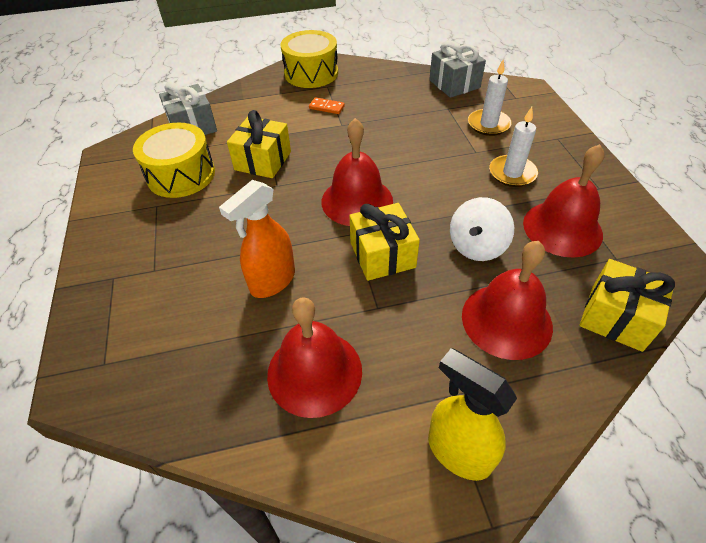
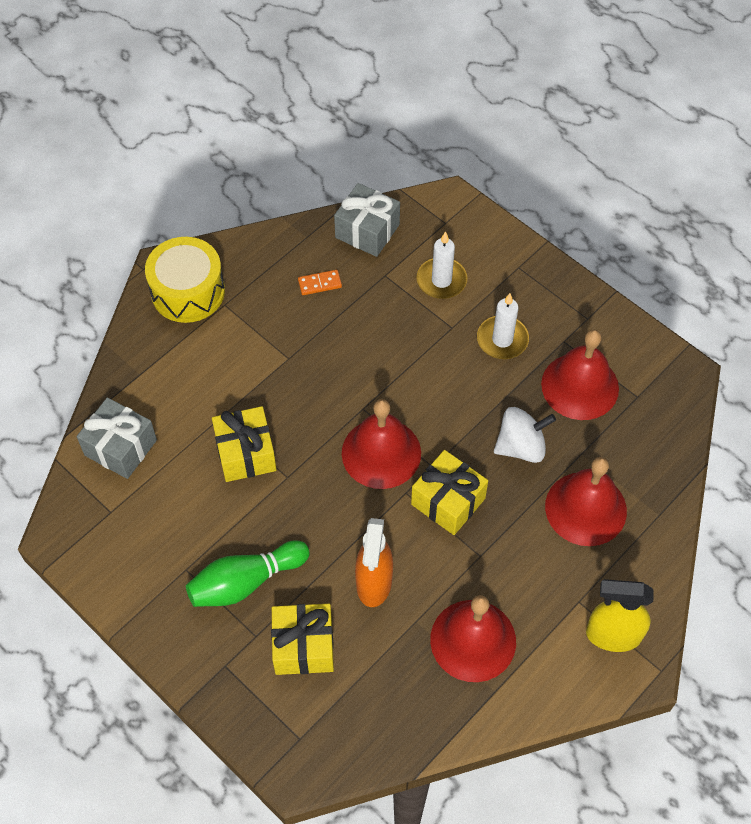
camera: 35 degrees left, 10 degrees up
yellow drum [133,123,215,198] -> none
orange domino [309,97,345,114] -> orange domino moved to [298,270,342,295]
white spinning top [450,197,514,261] -> white spinning top turned 105 degrees counterclockwise [494,407,556,463]
yellow gift [579,259,675,352] -> yellow gift moved to [271,604,334,675]
none -> green bowling pin [186,540,310,607]

